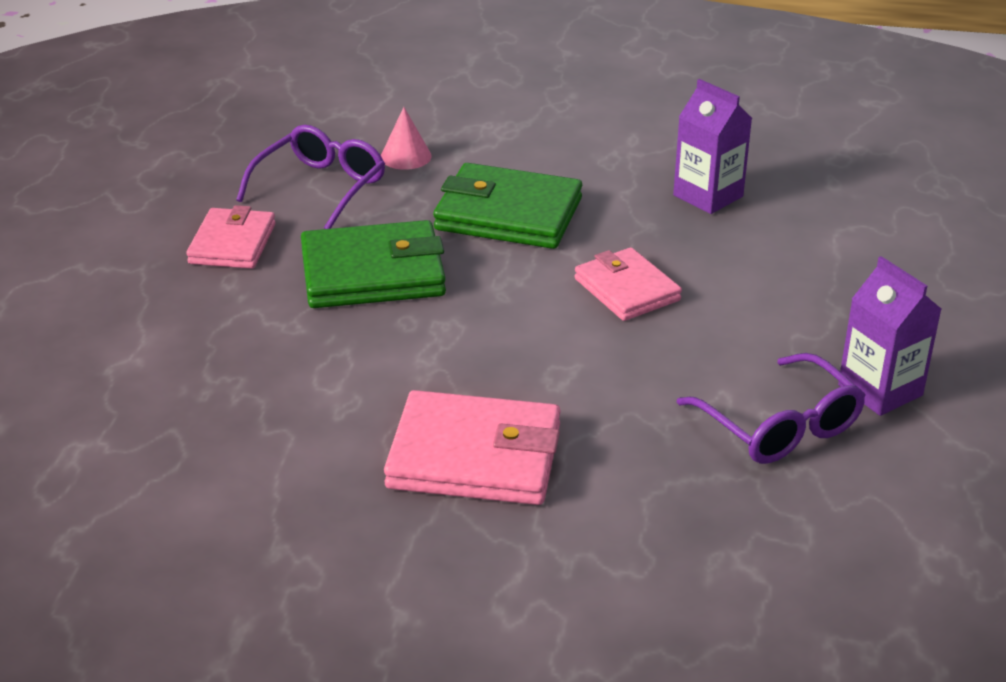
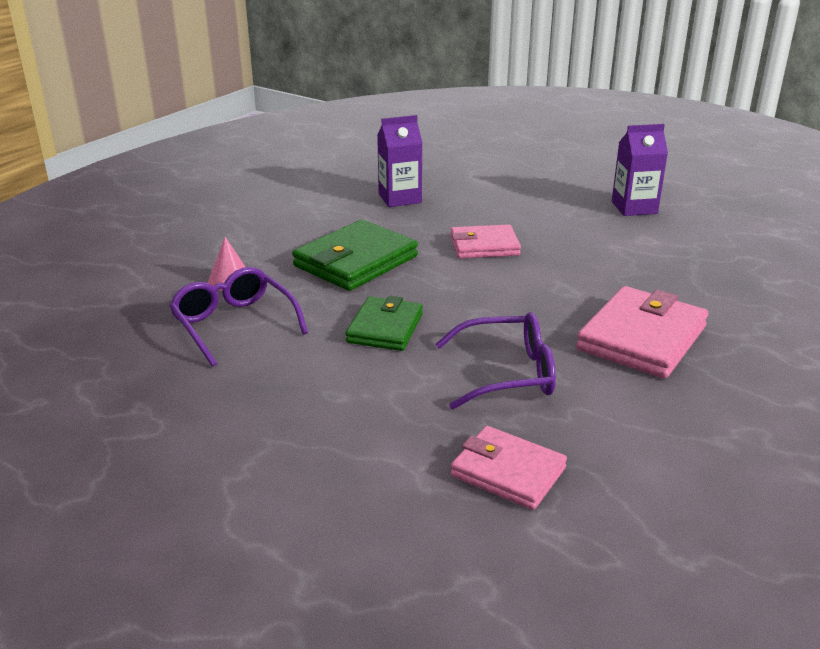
camera: 65 degrees left, 5 degrees down
pink wallet [186,205,276,269] -> pink wallet moved to [451,426,567,510]
green wallet [301,220,446,308] -> green wallet [346,296,423,351], size x0.65
purple glasses [676,353,866,464] -> purple glasses moved to [435,312,556,409]

